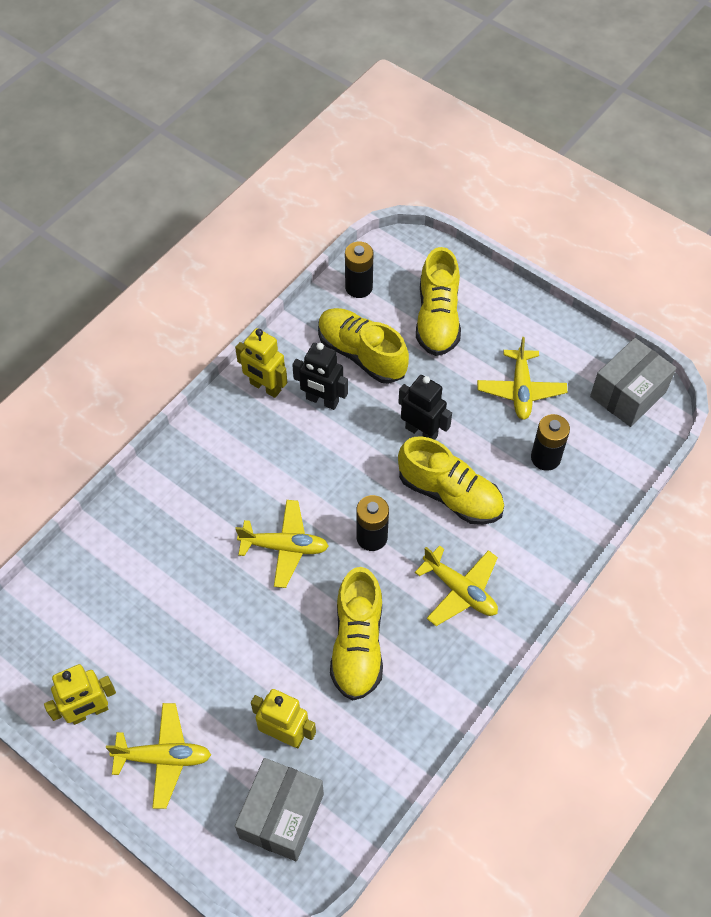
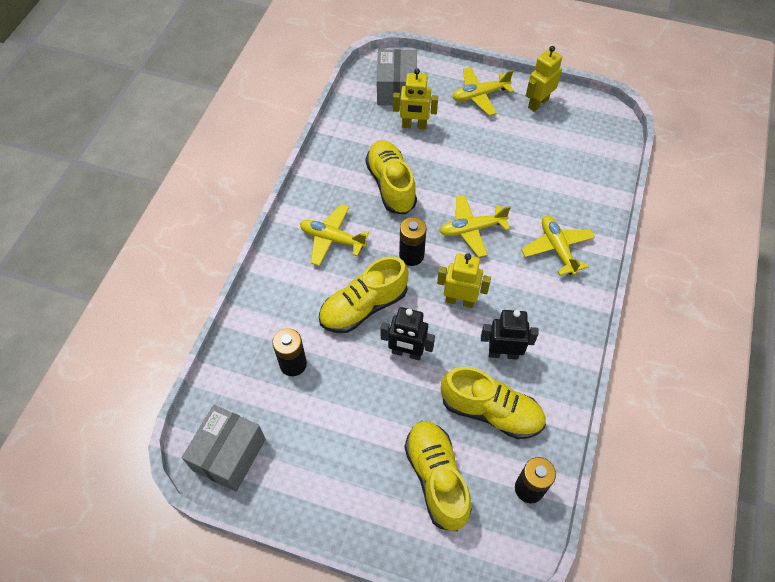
camera: 160 degrees right, 0 degrees up
yellow robot [235,328,287,398] -> yellow robot moved to [437,253,491,308]
yellow shoe [398,436,504,525] -> yellow shoe turned 45 degrees counterclockwise [319,256,408,333]
yellow plane [477,337,567,420] -> yellow plane moved to [521,216,595,276]

